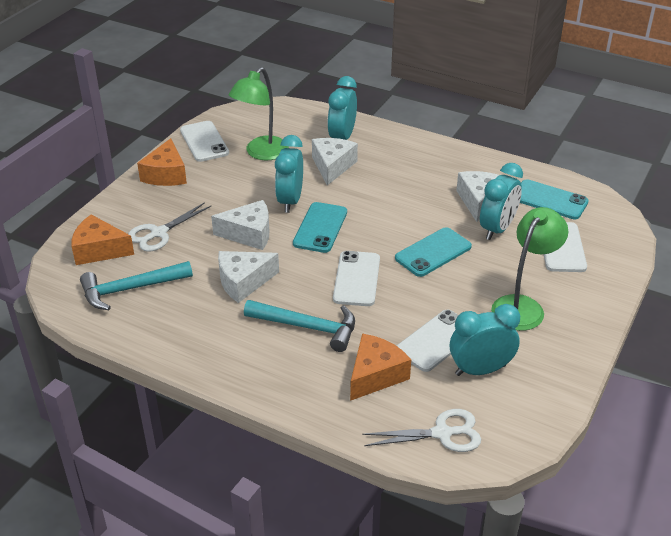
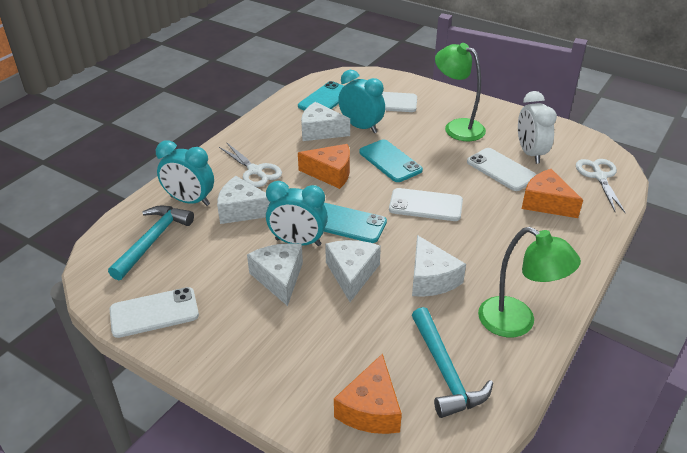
camera: 85 degrees left, 0 degrees up
white scissors [128,202,211,251] -> white scissors moved to [219,143,282,187]
orange cheese [137,138,187,186] -> orange cheese moved to [298,144,350,189]
green lamp [229,67,289,160] -> green lamp moved to [478,227,581,337]
turquoise hammer [244,300,355,352] -> turquoise hammer moved to [108,206,194,280]
turquoise clock [450,304,520,376] -> white clock [518,91,557,164]
none -> white cheese [247,243,303,306]

